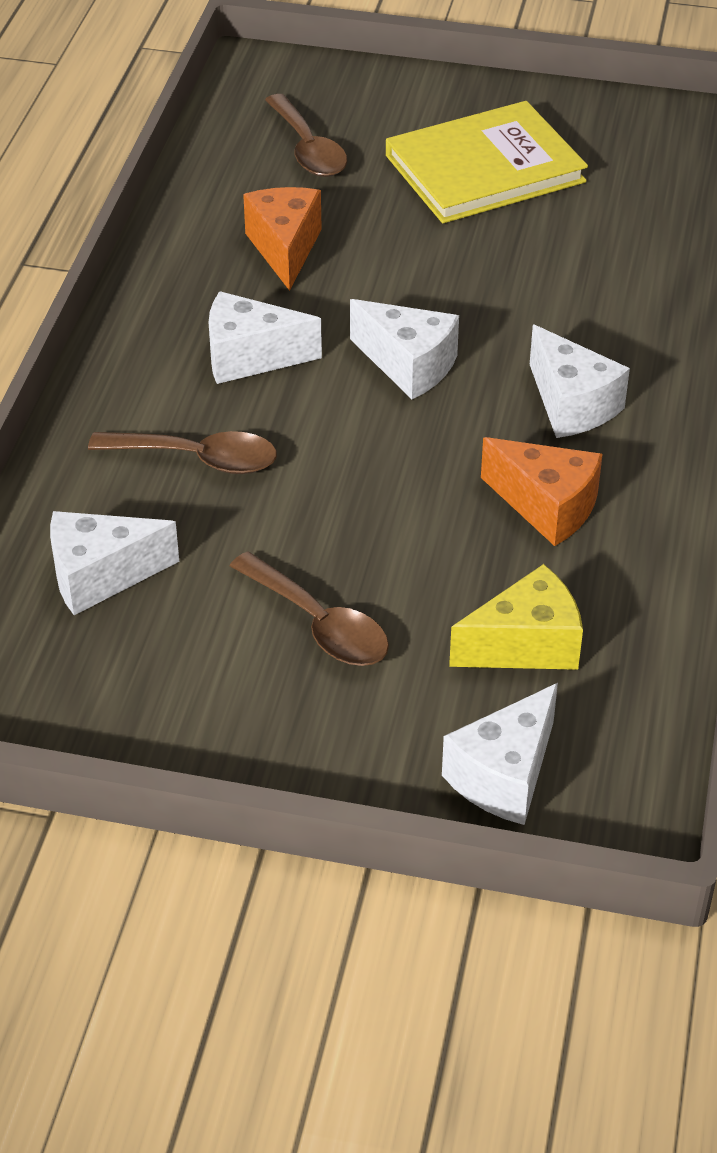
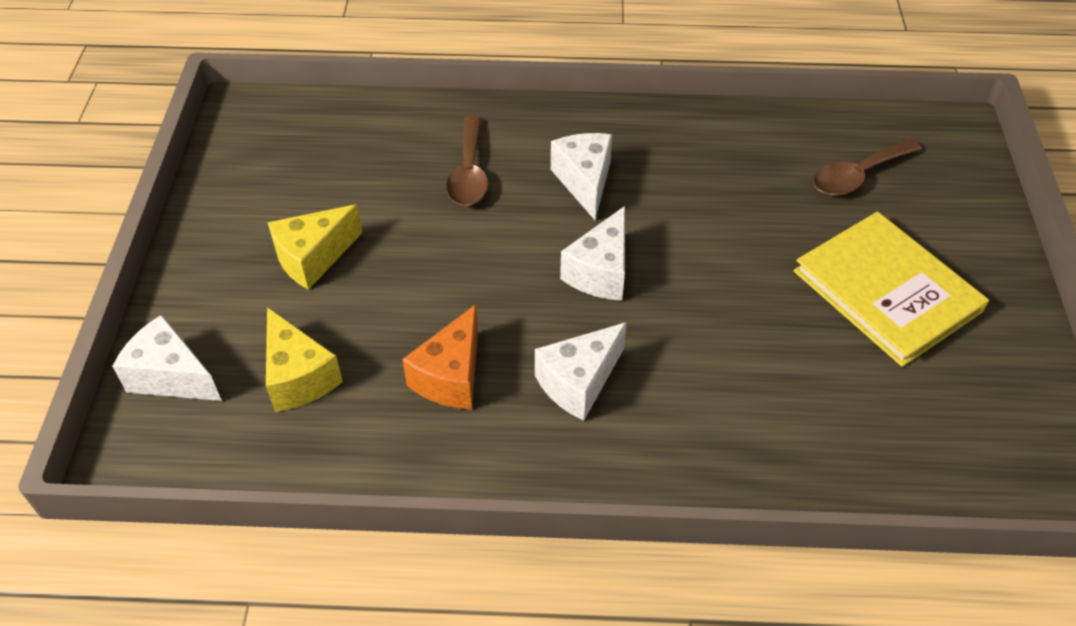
camera: 80 degrees right, 5 degrees up
white cheese [50,511,179,615] -> none
brown spoon [230,551,389,666] -> yellow cheese [268,204,363,290]
orange cheese [243,187,322,291] -> none

